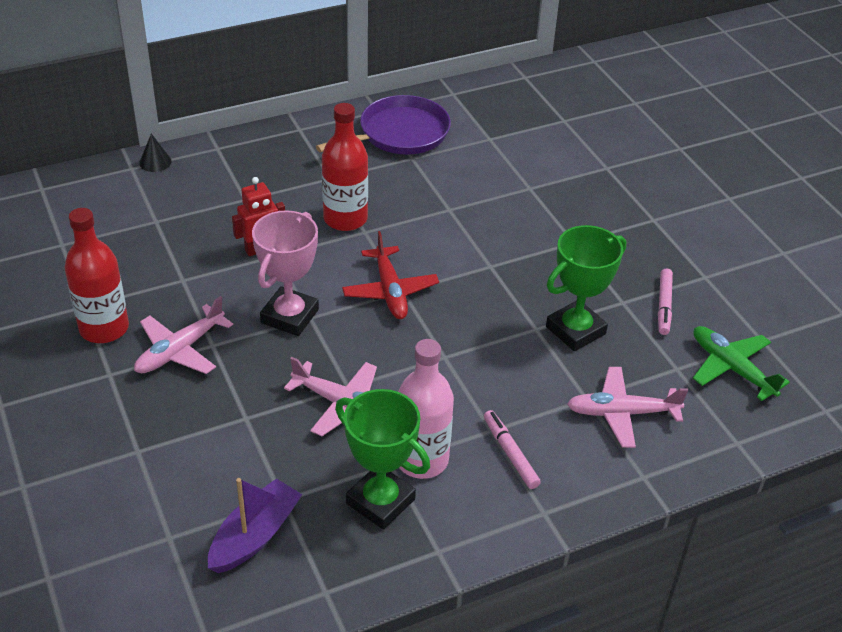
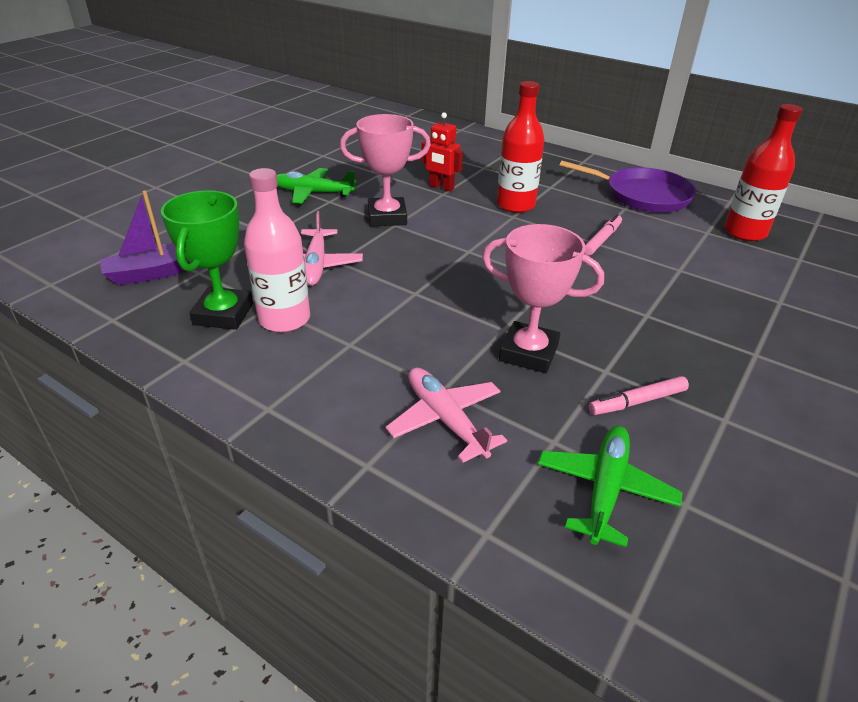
camera: 60 degrees right, 5 degrees down
red bottle [65,208,129,343] -> red bottle moved to [724,104,802,241]
pink plane [134,296,233,374] -> green plane [277,168,357,204]
black cone [139,134,172,172] -> none
purple boat [208,478,302,573] -> purple boat turned 150 degrees clockwise [100,190,190,285]
red plane [342,231,439,319] -> none
pink marker [484,410,541,489] -> pink marker moved to [585,214,622,255]
green trophy [546,225,626,351] -> pink trophy [482,224,604,373]

